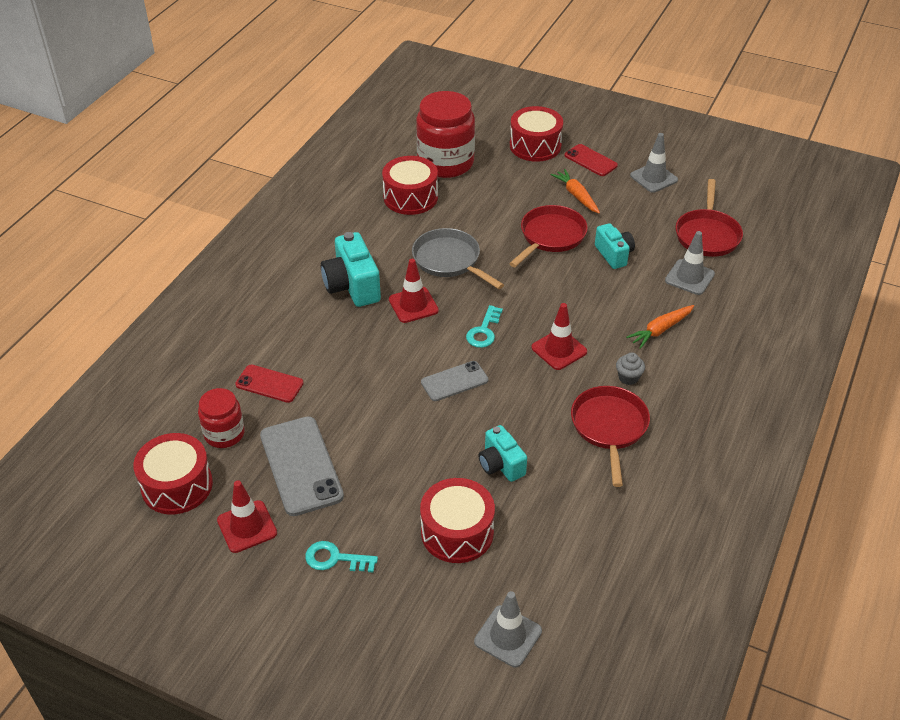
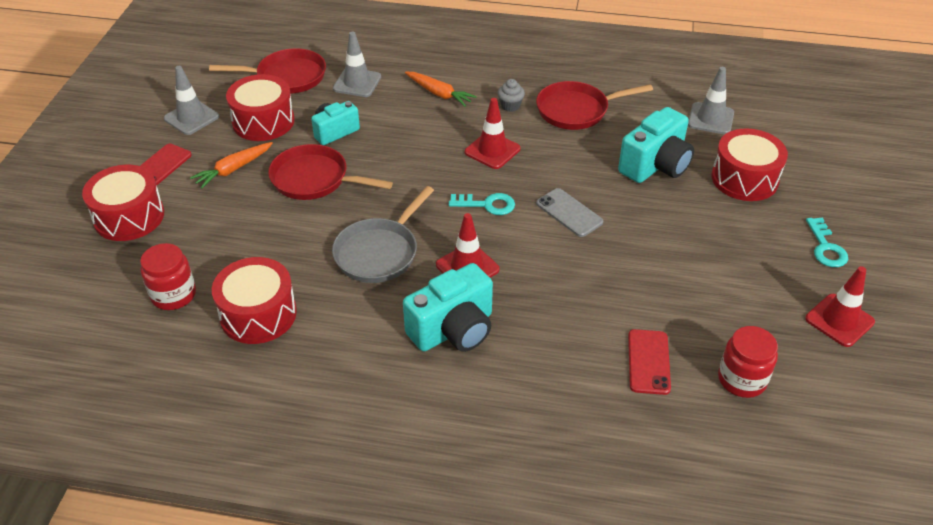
camera: 105 degrees left, 0 degrees up
red drum [133,433,213,514] -> red drum moved to [226,74,295,141]
grey phone [260,416,344,516] -> none
red jar [416,91,475,178] -> red jar [140,243,196,310], size x0.56
grey traffic cone [474,591,542,667] -> grey traffic cone moved to [688,67,734,134]
turquoise camera [478,425,527,482] -> turquoise camera [618,107,694,183], size x1.57

